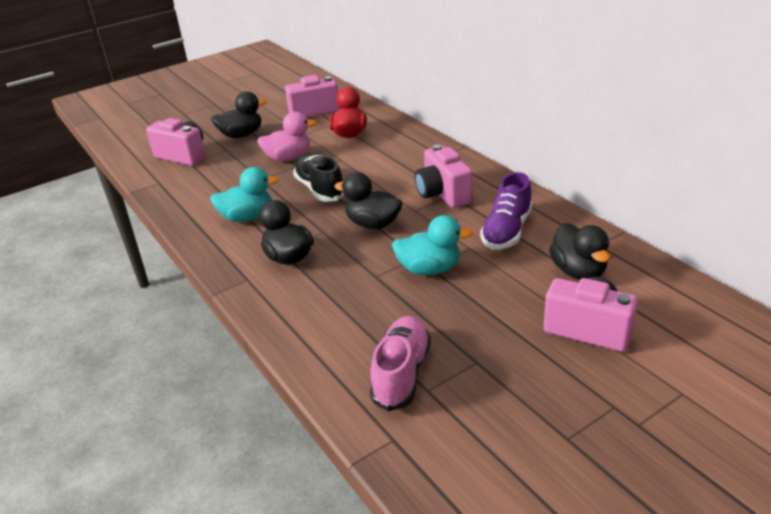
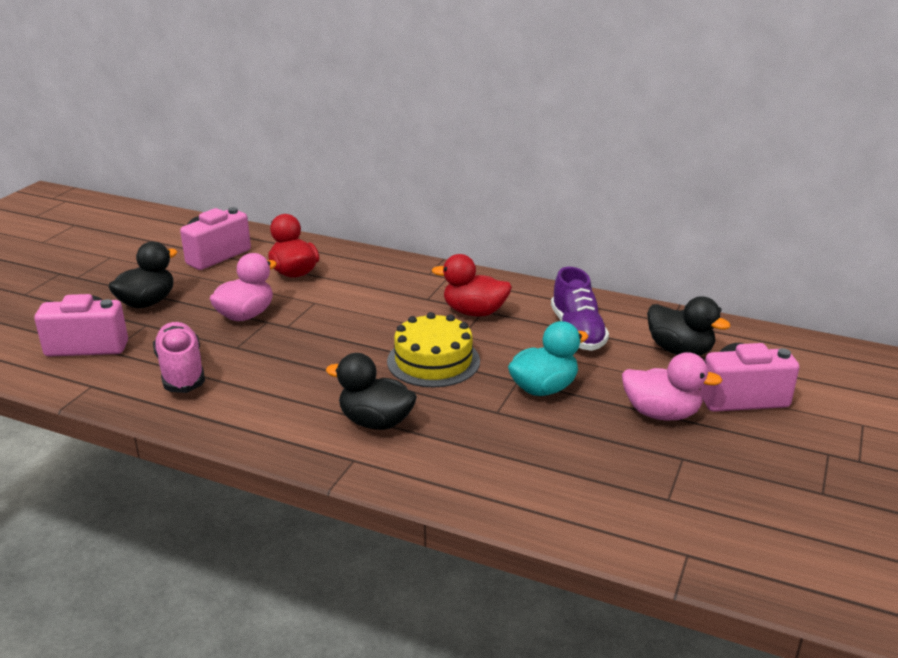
camera: 35 degrees left, 5 degrees down
turquoise duck [210,167,279,222] -> none
black shoe [293,154,344,202] -> none
black duck [334,172,402,229] -> yellow cake [387,312,480,387]
pink shoe [370,316,431,411] -> pink shoe moved to [153,322,205,393]
pink camera [415,144,472,208] -> red duck [432,254,512,317]
none -> pink duck [622,352,723,420]

